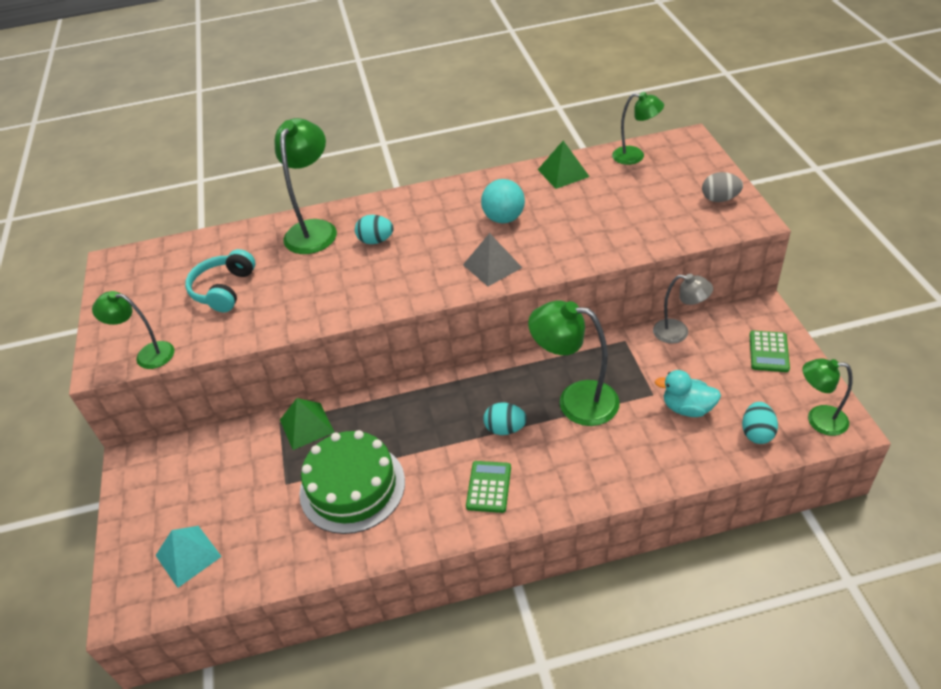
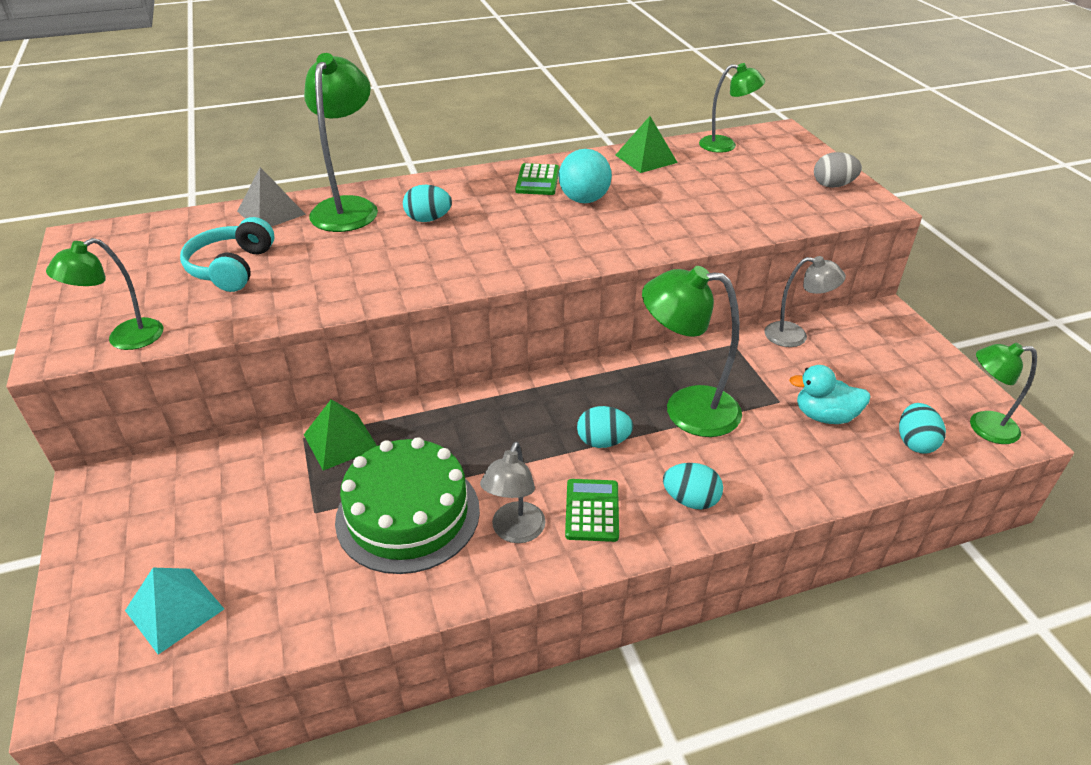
camera: 10 degrees left, 5 degrees down
green lamp [92,291,174,369] -> green lamp turned 45 degrees counterclockwise [46,238,163,350]
grey pyramid [463,233,522,286] -> grey pyramid moved to [237,167,306,227]
green calculator [750,330,790,372] -> green calculator moved to [515,163,559,195]
none -> grey lamp [480,442,546,543]
none -> turquoise egg [663,463,723,509]

